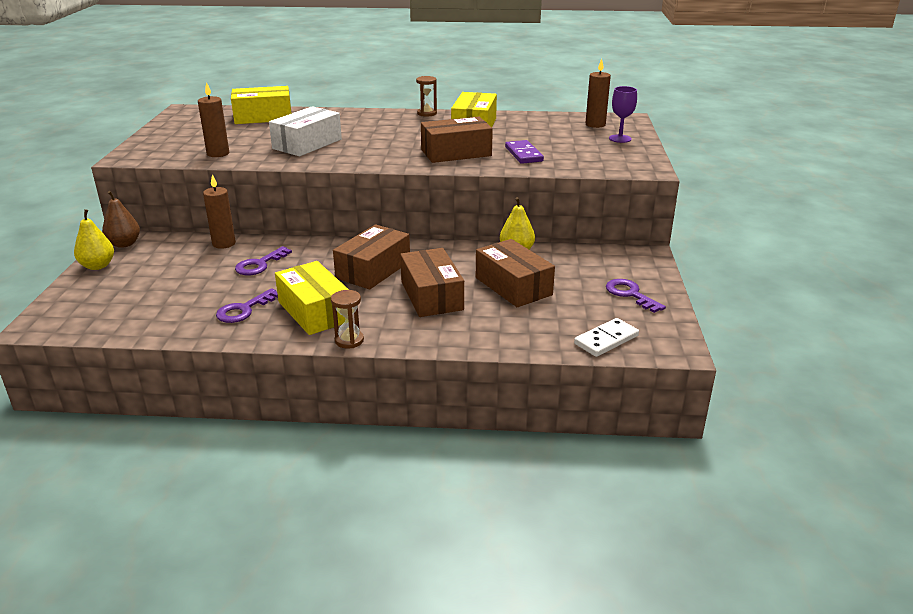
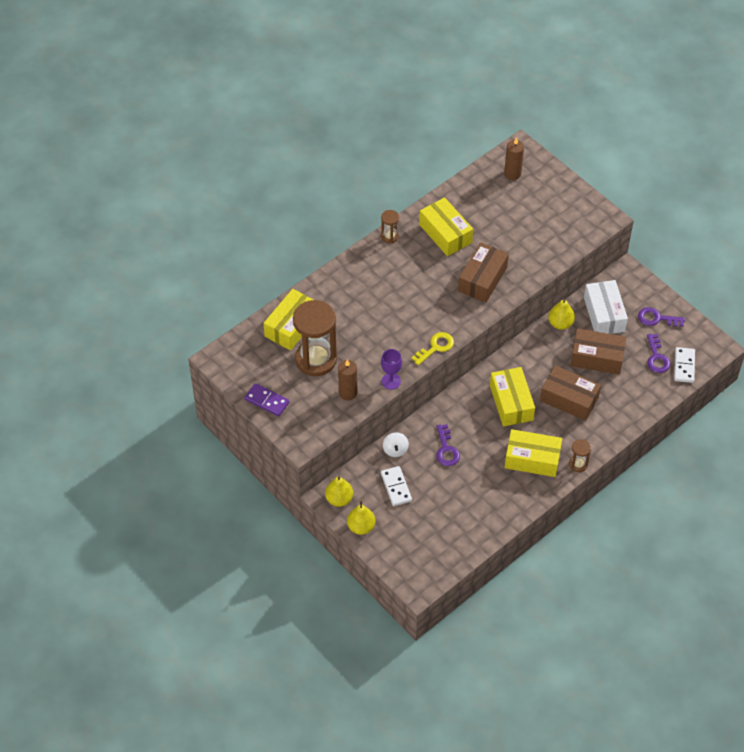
camera: 45 degrees left, 25 degrees up
brown pear [102,191,140,248] -> yellow pear [325,476,353,507]
brown candle [203,174,236,249] -> white spinning top [383,432,409,457]
purple key [216,288,278,323] -> purple key moved to [647,334,670,373]
white box [269,106,342,156] -> white box moved to [584,280,628,334]
brown box [333,224,410,289] -> yellow box [490,367,535,426]
purple domino [505,140,544,164] -> purple domino moved to [244,383,289,417]
purple goblet [609,86,637,143] -> purple goblet moved to [381,349,402,390]
none -> brown hourglass [293,300,337,376]
none -> white domino [381,466,412,506]
none -> yellow key [411,332,454,365]

